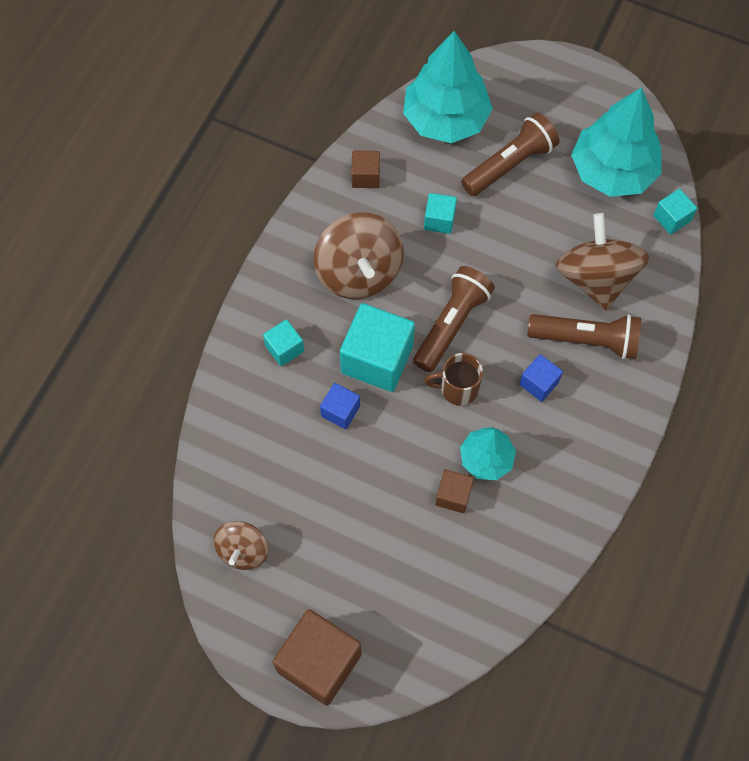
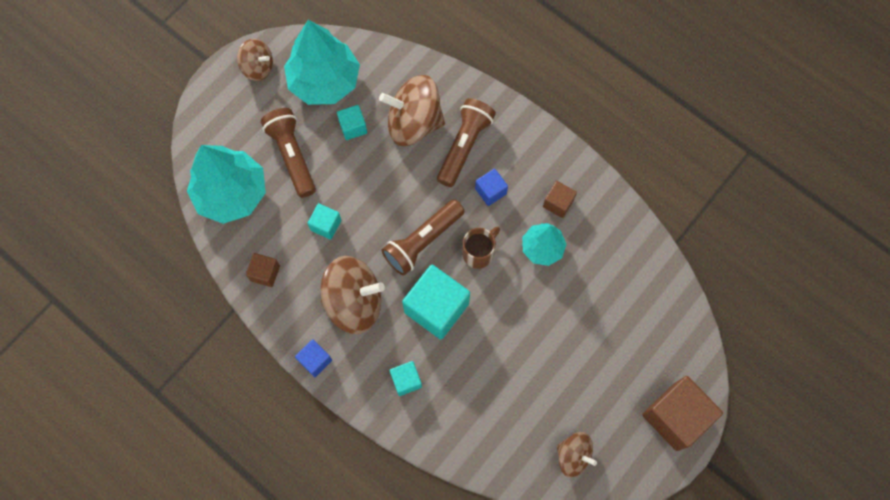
camera: 75 degrees left, 5 degrees up
blue cube [320,383,360,429] -> blue cube moved to [295,339,332,377]
brown flashlight [413,266,495,372] -> brown flashlight turned 90 degrees counterclockwise [382,199,465,276]
brown mug [424,353,483,406] -> brown mug turned 150 degrees counterclockwise [463,226,500,269]
brown cube [435,470,474,513] -> brown cube moved to [543,181,577,218]
turquoise cube [653,189,697,235] -> turquoise cube moved to [337,105,367,140]
none -> brown spinning top [237,39,273,81]

